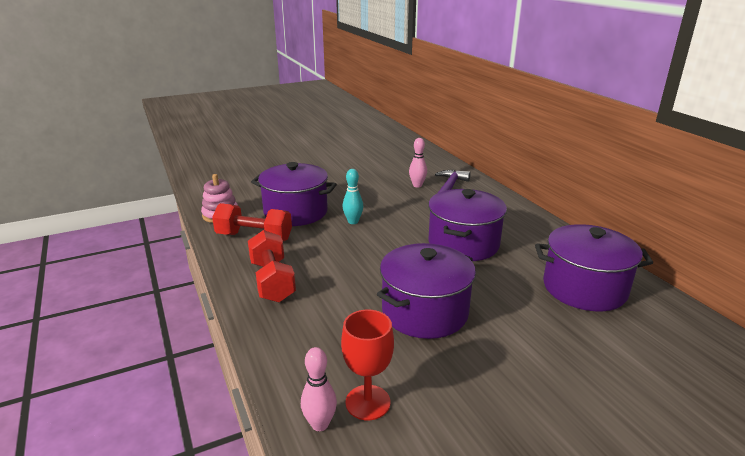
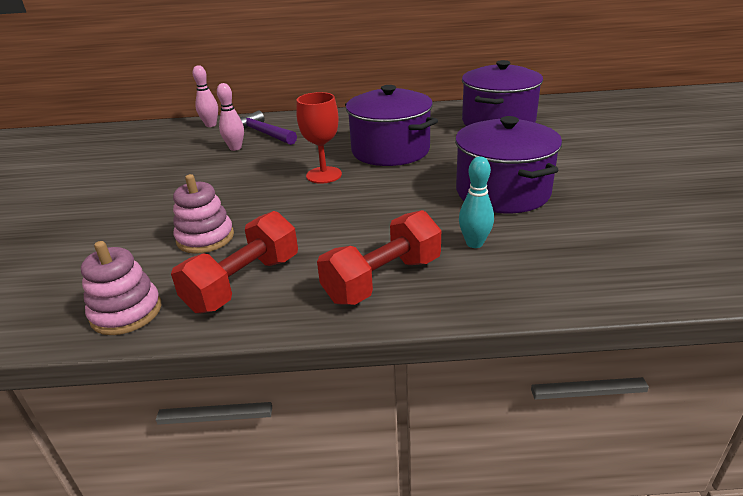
camera: 65 degrees left, 5 degrees up
red dumbbell [248,230,296,302] -> red dumbbell turned 45 degrees counterclockwise [317,210,441,305]
purple pot [251,162,337,226] -> pink stacking toy [173,174,234,254]
pink bowling pin [301,347,337,431] -> pink bowling pin moved to [192,65,218,127]
red goblet [341,310,394,420] -> red goblet moved to [296,92,342,184]
turquoise bowling pin [343,169,363,224] -> turquoise bowling pin moved to [459,157,494,248]

